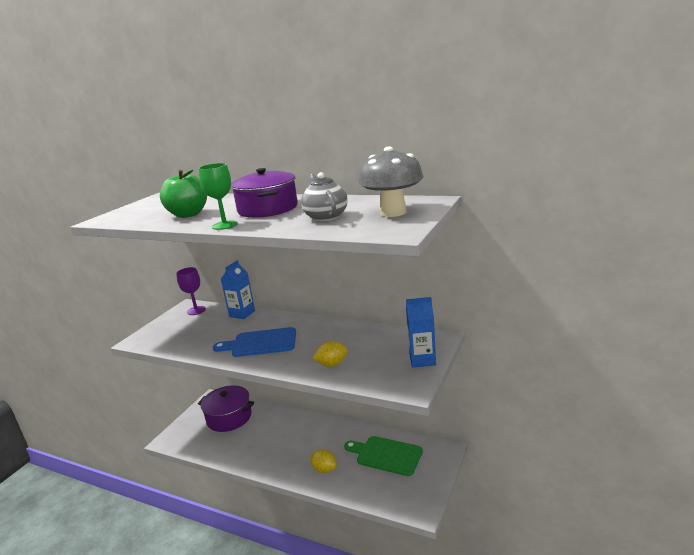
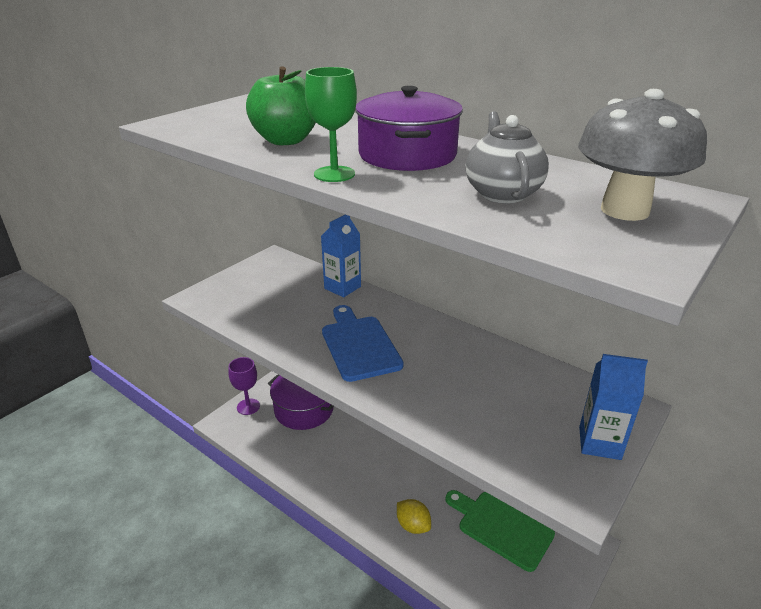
camera: 10 degrees right, 10 degrees up
purple goblet [176,267,206,315] -> purple goblet moved to [228,357,260,415]
blue cutting board [213,327,296,357] -> blue cutting board turned 60 degrees clockwise [322,305,404,382]
yellow lemon [313,341,348,367] -> none

